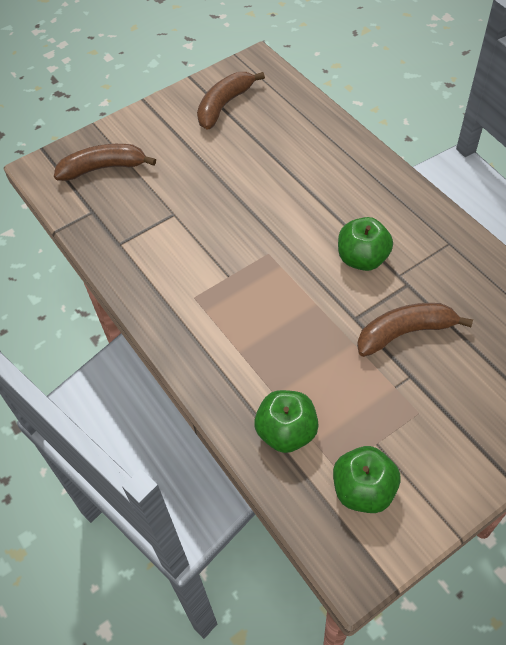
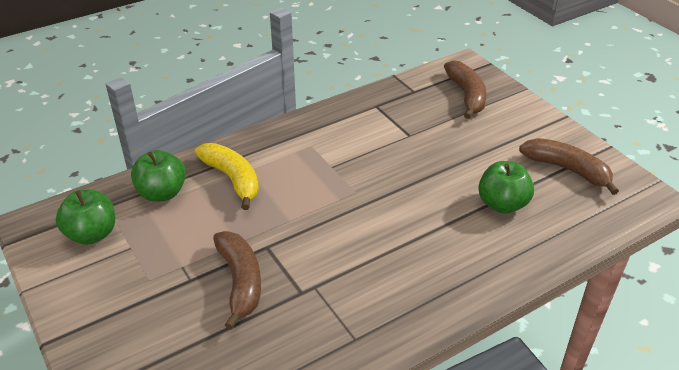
camera: 90 degrees right, 15 degrees down
green apple [338,217,393,271] -> green apple moved to [478,161,534,214]
none -> yellow banana [195,143,259,210]

